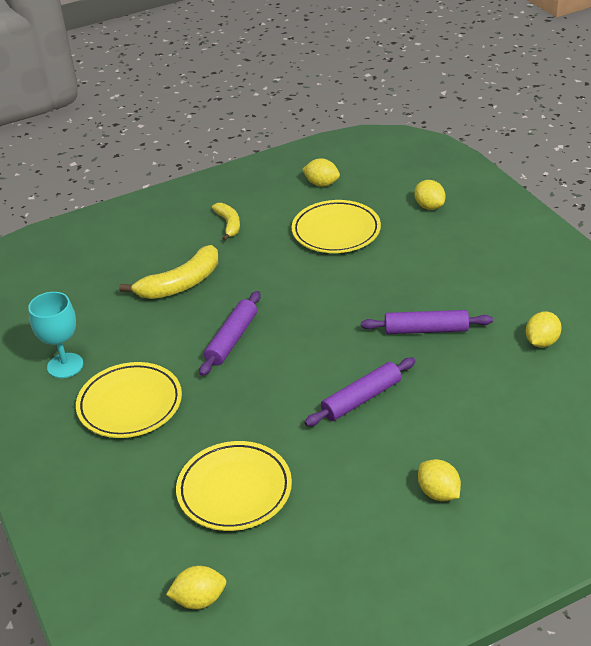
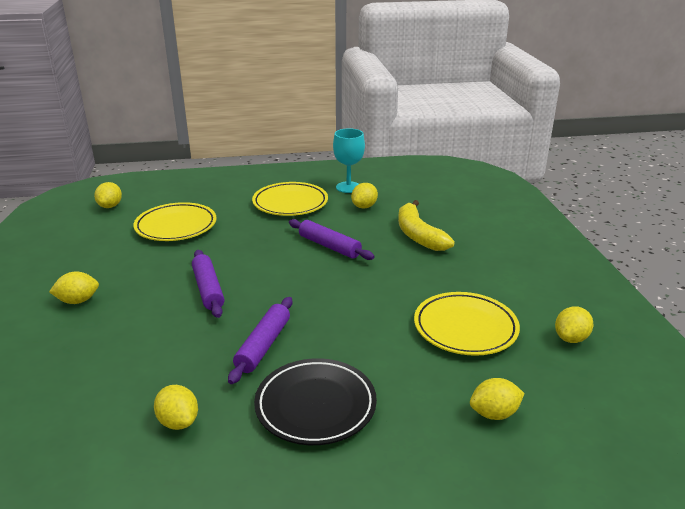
camera: 105 degrees right, 10 degrees down
yellow banana [212,203,240,241] -> none
none -> black plate [254,358,377,445]
none -> yellow lemon [351,183,378,209]

